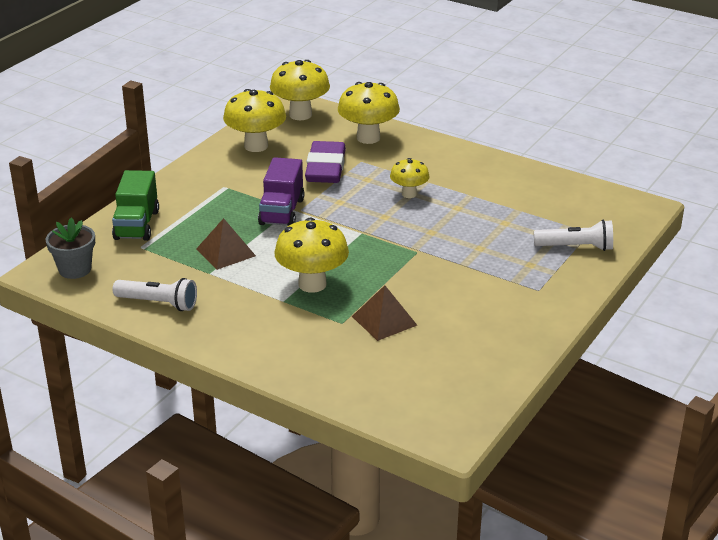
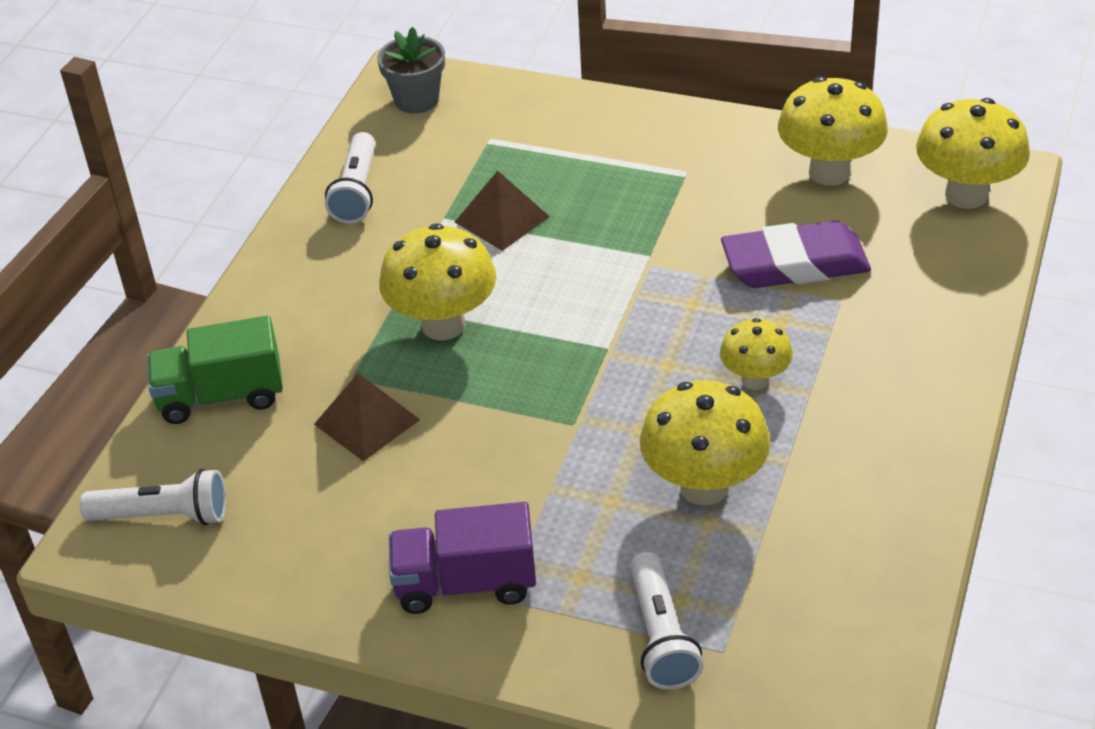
camera: 80 degrees right, 10 degrees up
green truck [112,170,159,241] -> green truck moved to [147,316,283,424]
purple truck [258,157,305,226] -> purple truck moved to [389,502,536,614]
yellow mushroom [338,82,400,144] -> yellow mushroom moved to [640,380,771,505]
none -> white flashlight [80,469,226,525]

